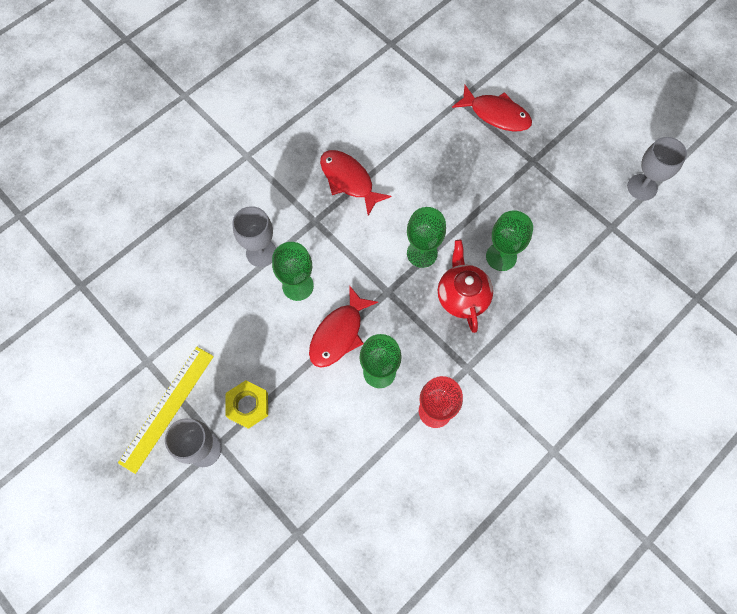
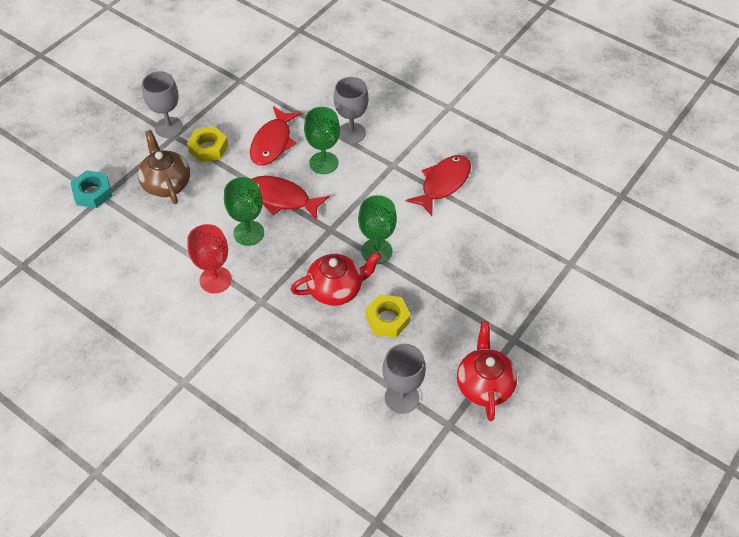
camera: 80 degrees right, 15 degrees down
yellow ruler [118,347,214,474] -> none
red fish [452,85,532,131] -> red fish moved to [250,106,301,165]
green goblet [486,210,533,271] -> yellow nut [365,294,411,337]
grey goblet [627,137,687,201] -> grey goblet moved to [382,344,426,414]
none -> turquoise nut [70,170,112,208]
none -> brown teapot [138,130,190,204]
none -> red teapot [457,322,517,421]

